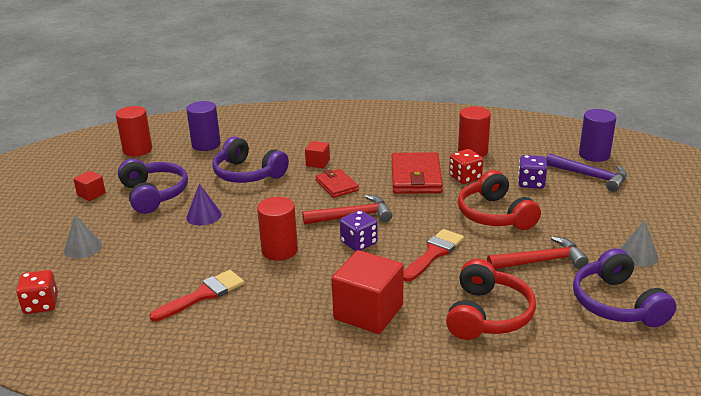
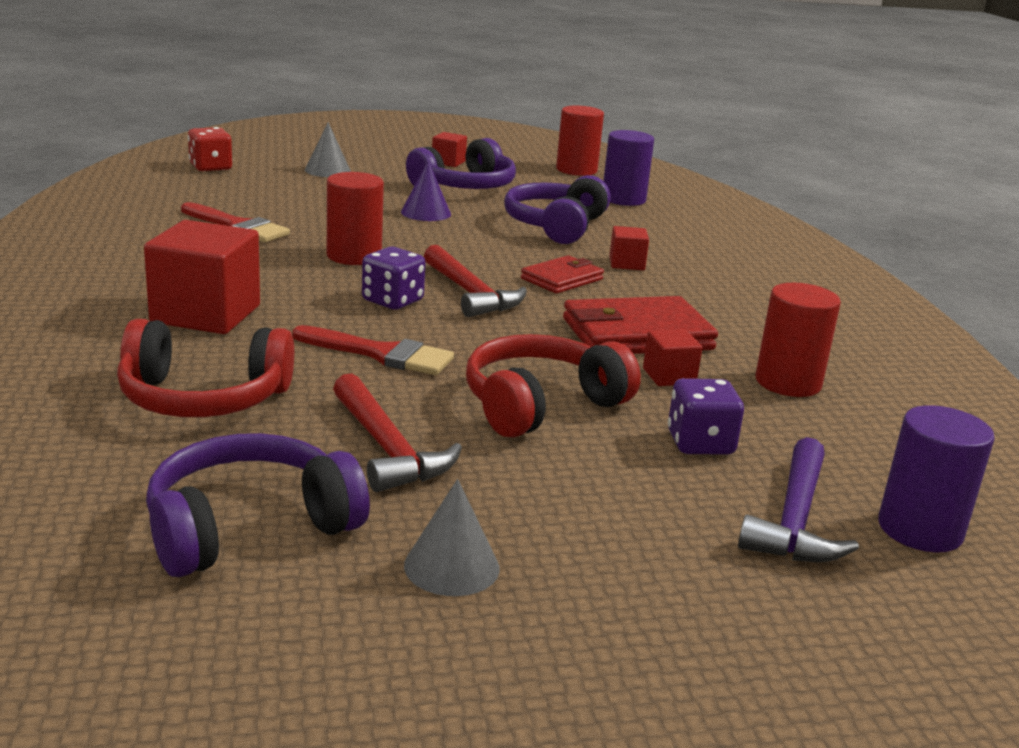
camera: 70 degrees right, 5 degrees down
red dice [449,149,483,184] -> red cube [643,329,702,386]

